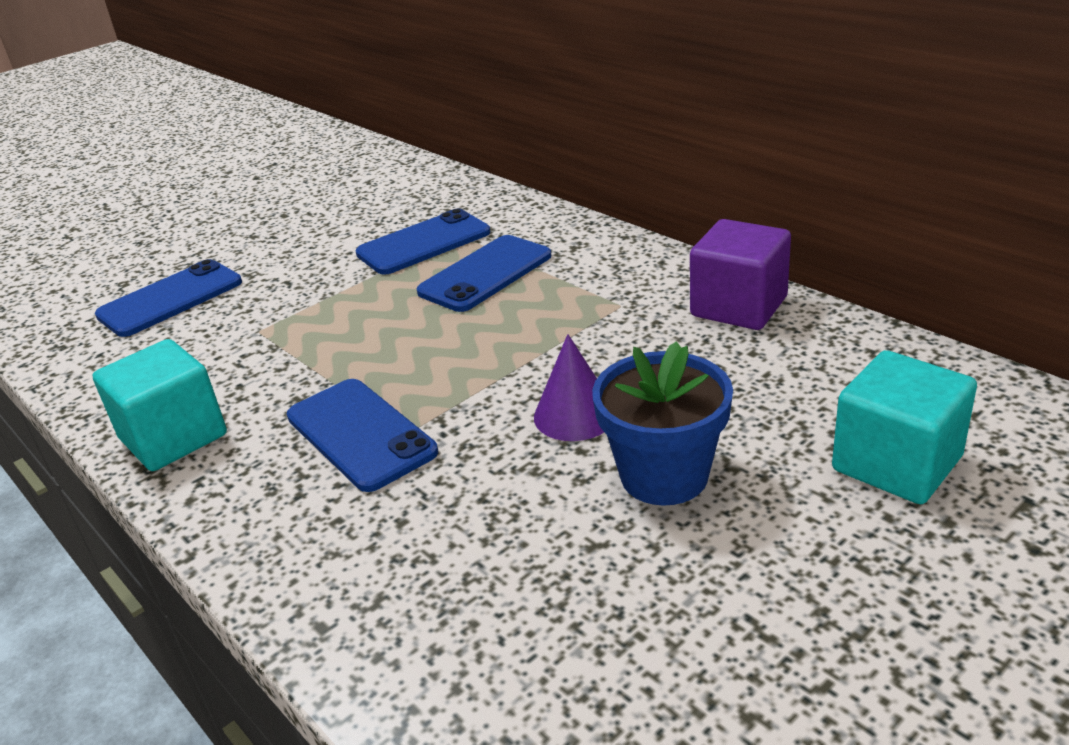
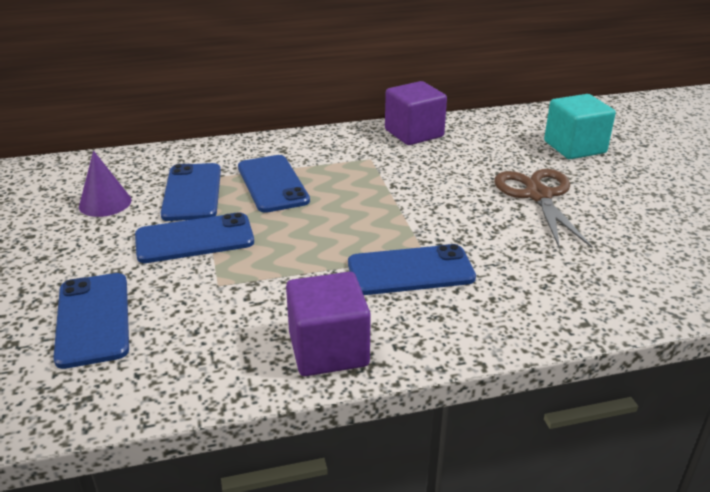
camera: 65 degrees left, 0 degrees up
turquoise cube [93,339,227,471] -> purple cube [286,272,371,376]
purple cone [534,334,604,441] -> purple cone moved to [79,151,131,217]
blue flower pot [592,341,733,506] -> brown scissors [494,169,593,249]
none -> blue phone [135,212,254,263]

